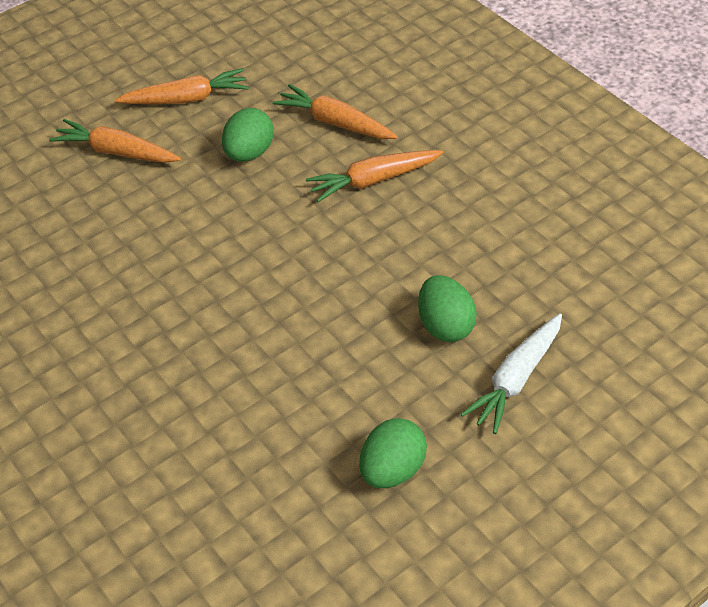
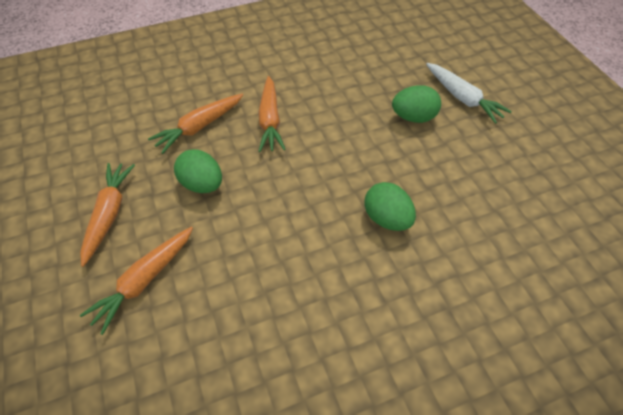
camera: 75 degrees left, 5 degrees up
green egg [359,418,427,488] -> green egg moved to [364,182,416,231]

